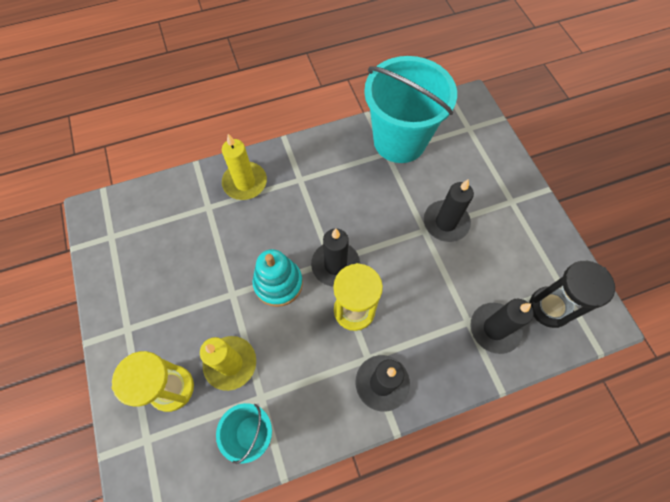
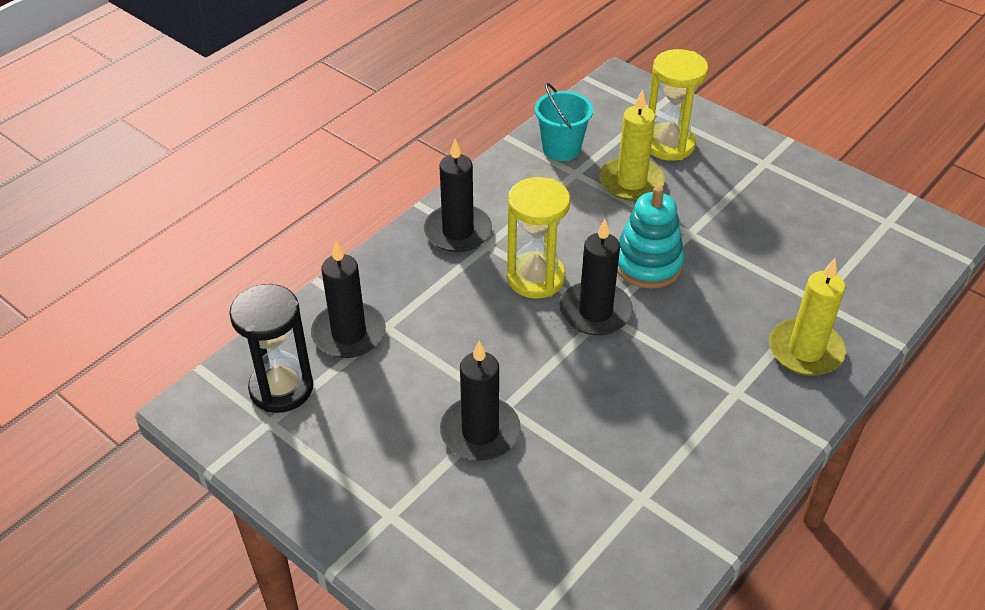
camera: 150 degrees right, 20 degrees down
turquoise bucket [364,56,457,163] -> none

